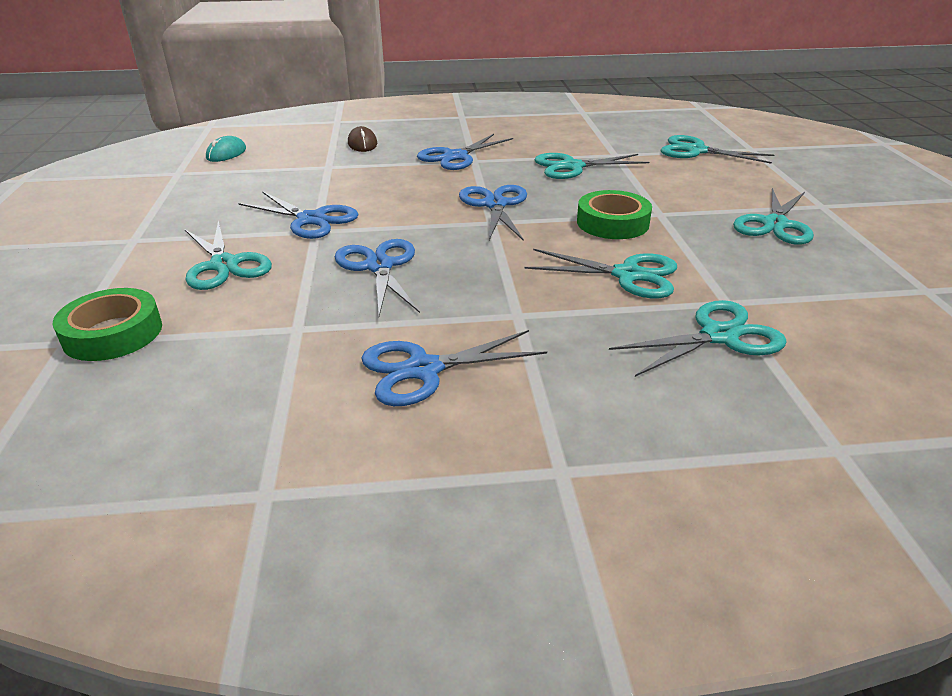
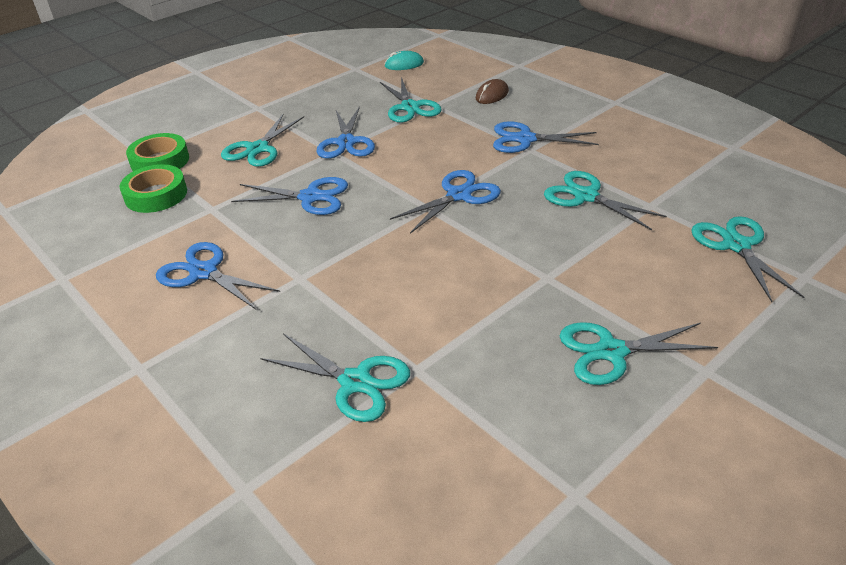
camera: 55 degrees right, 5 degrees up
blue scissors [335,239,420,316] -> blue scissors turned 60 degrees clockwise [231,177,348,215]
turquoise scissors [524,249,677,298] -> turquoise scissors moved to [380,77,442,123]
green tape [577,190,652,239] -> green tape moved to [120,164,187,213]

